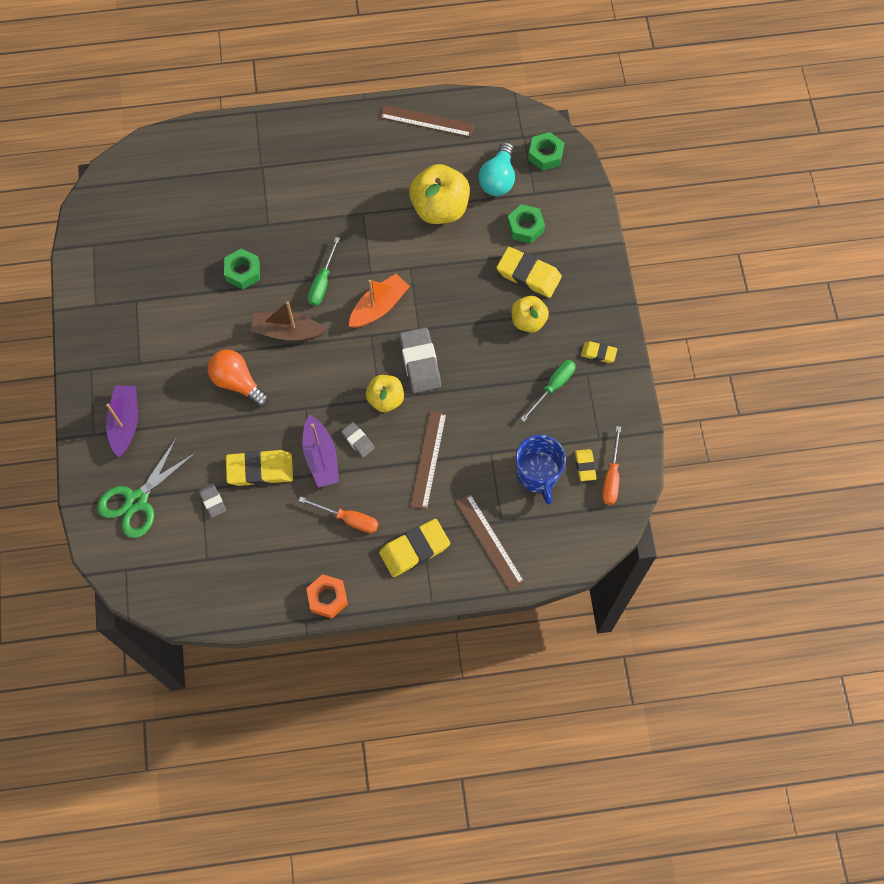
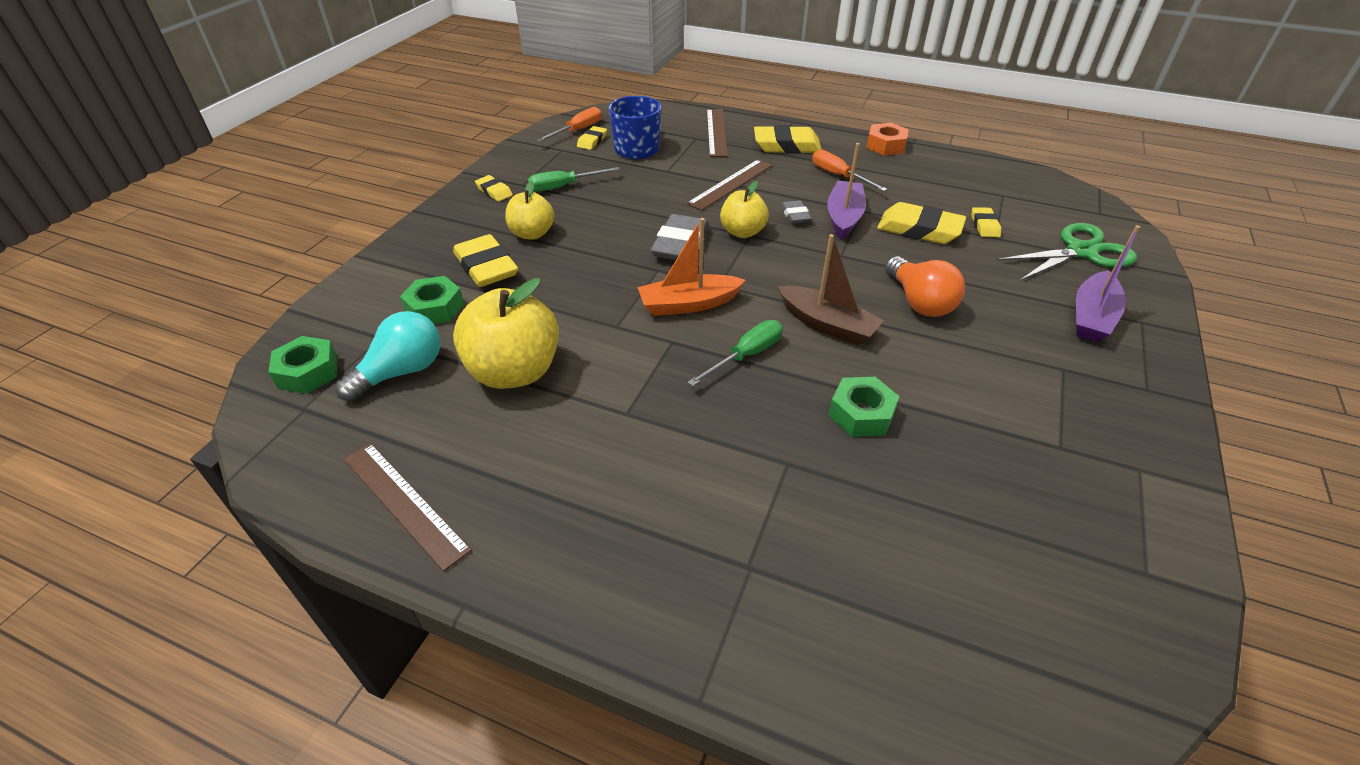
camera: 150 degrees left, 25 degrees down
grey eraser [199,483,226,518] -> yellow eraser [972,207,1001,237]

